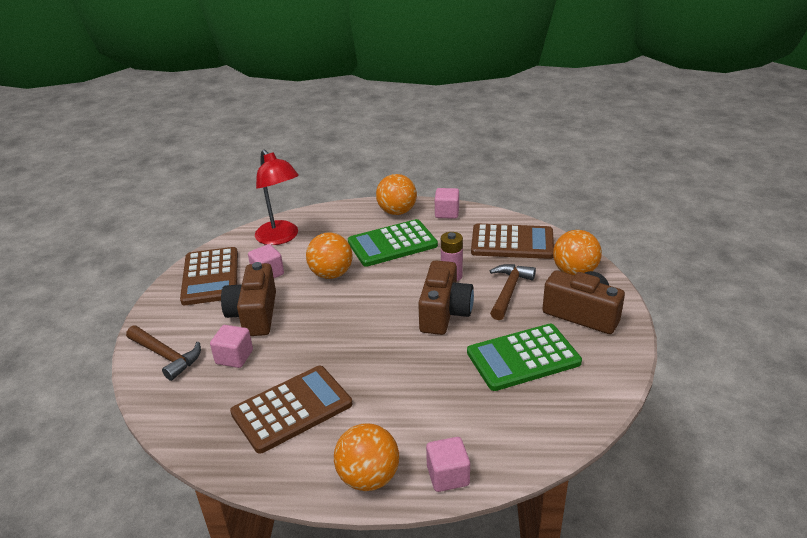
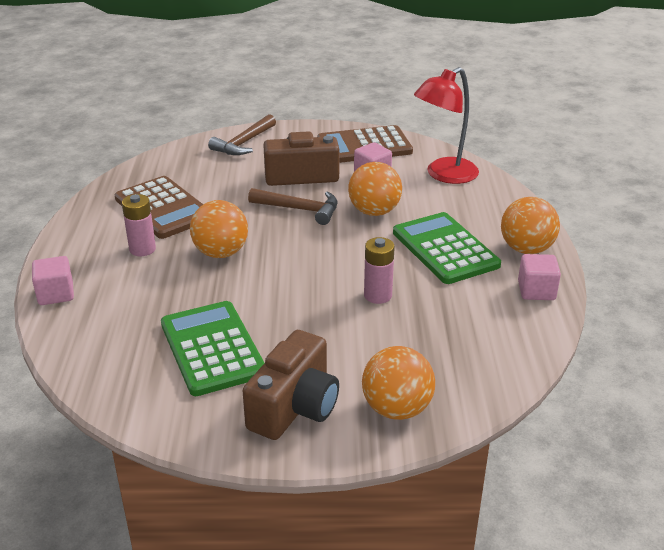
camera: 85 degrees right, 0 degrees up
pink cube [210,325,253,368] -> none
orange ball [334,424,399,491] -> orange ball moved to [190,200,248,258]
brown camera [418,260,474,335] -> none
brown calculator [471,224,554,259] -> none
brown hammer [490,264,536,320] -> brown hammer moved to [248,188,338,225]
none -> pink battery [122,194,156,256]

